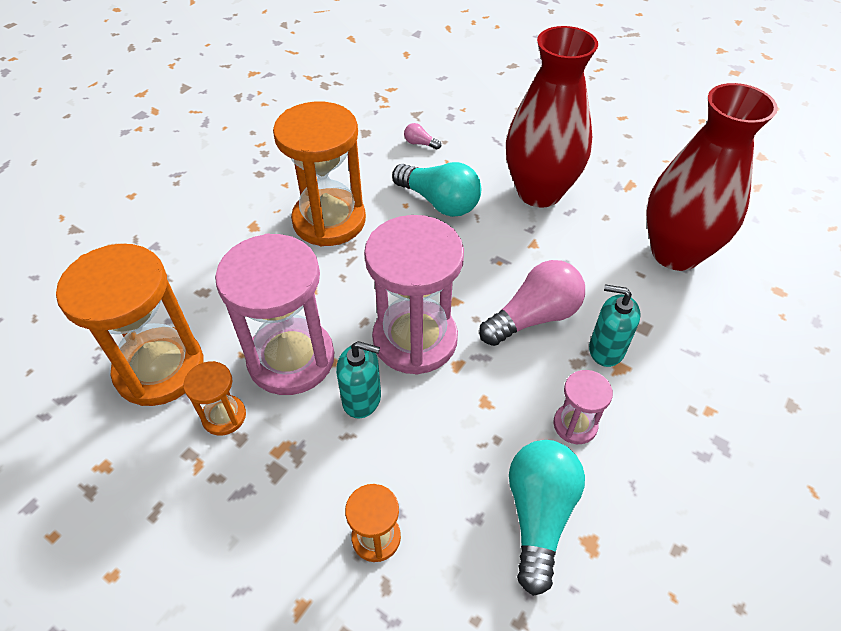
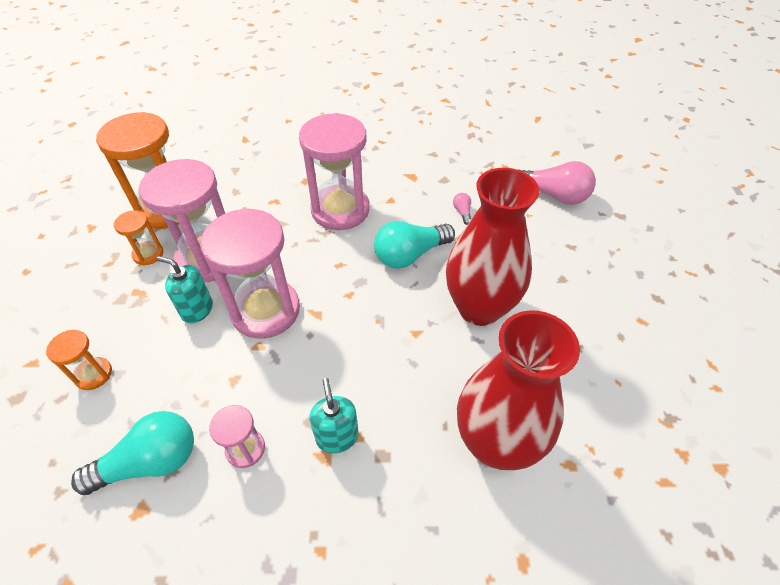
camera: 55 degrees right, 0 degrees up
orange hourglass [273,102,366,246] -> pink hourglass [299,113,370,230]
turquoise soap dispenser [336,341,381,419] -> turquoise soap dispenser turned 135 degrees clockwise [157,256,213,323]
turquoise light bulb [392,162,481,217] -> turquoise light bulb turned 60 degrees clockwise [374,221,455,269]
pink light bulb [479,260,585,346] -> pink light bulb moved to [520,161,596,205]

